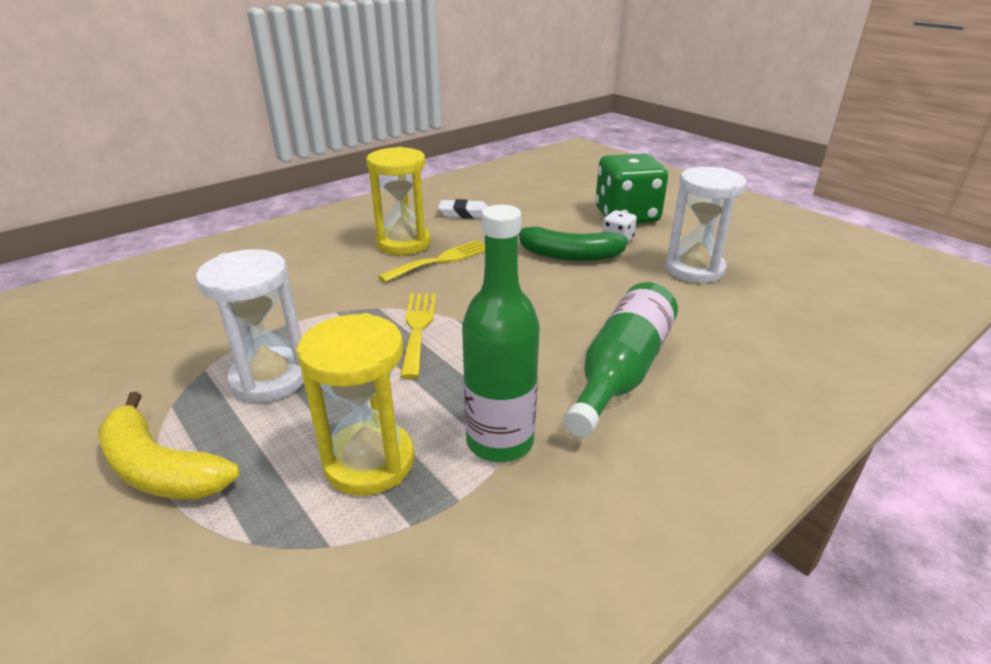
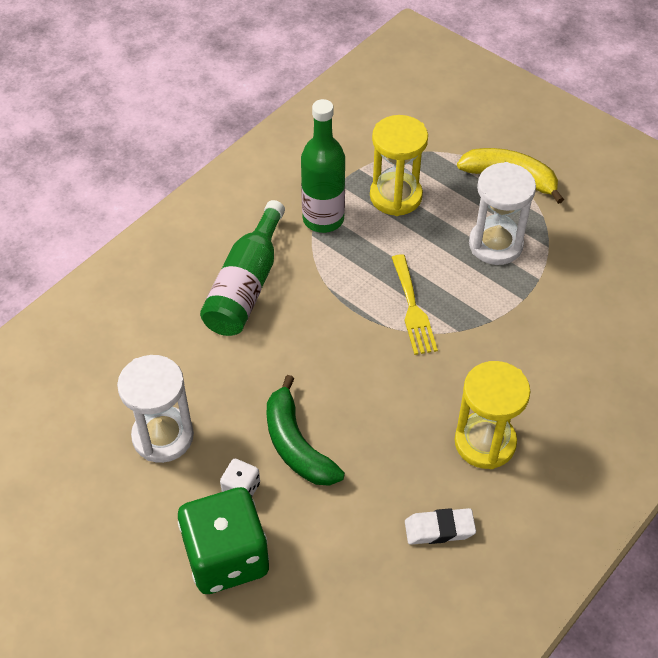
camera: 170 degrees right, 20 degrees up
yellow fork [378,240,485,282] -> none
green banana [518,227,628,261] -> green banana turned 120 degrees counterclockwise [267,375,345,486]

